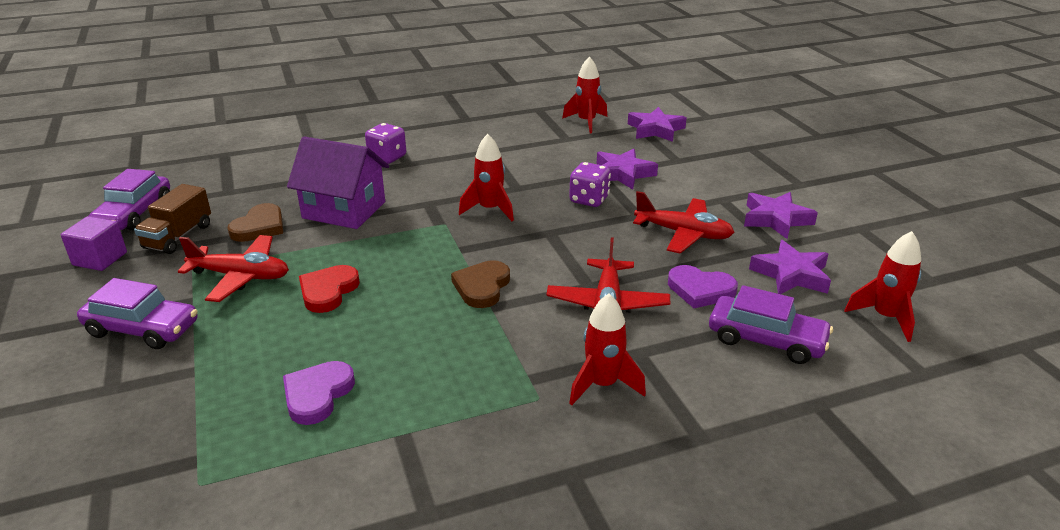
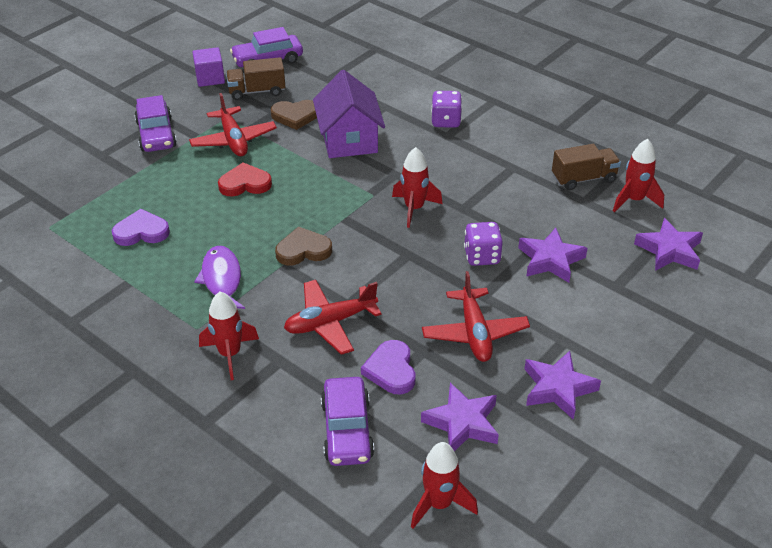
camera: 60 degrees right, 10 degrees up
none -> purple fish [194,246,245,309]
none -> brown truck [552,144,621,190]

